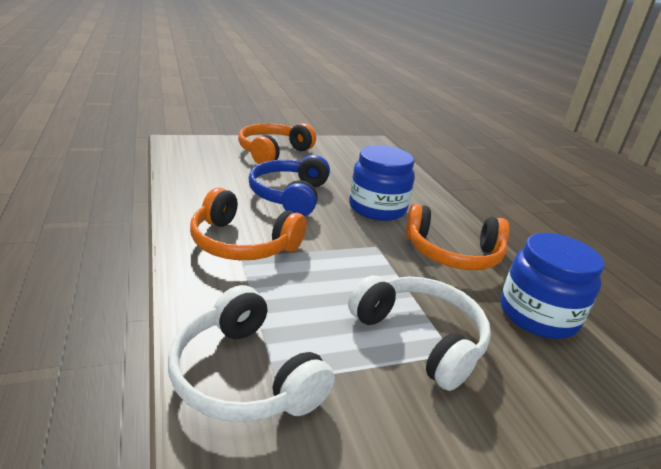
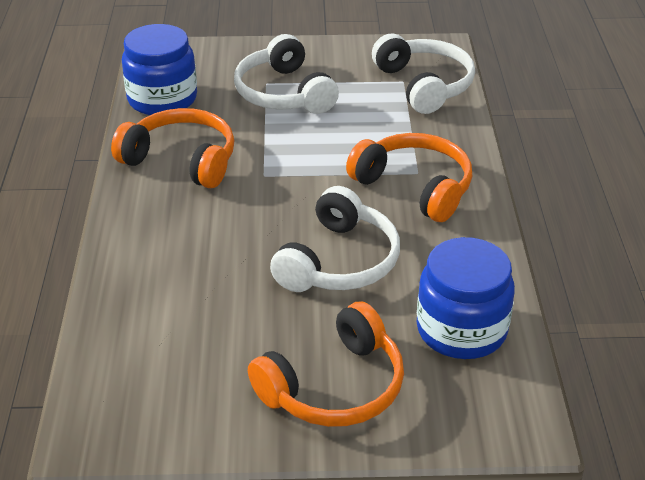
camera: 160 degrees left, 10 degrees up
blue headphones [248,155,330,216] -> white headphones [270,186,400,292]
blue jar [349,145,415,221] -> blue jar moved to [417,237,515,359]

